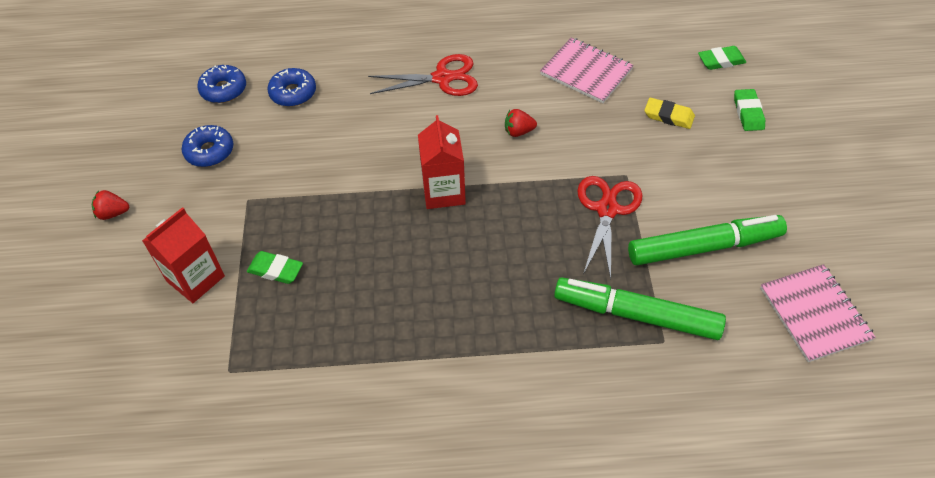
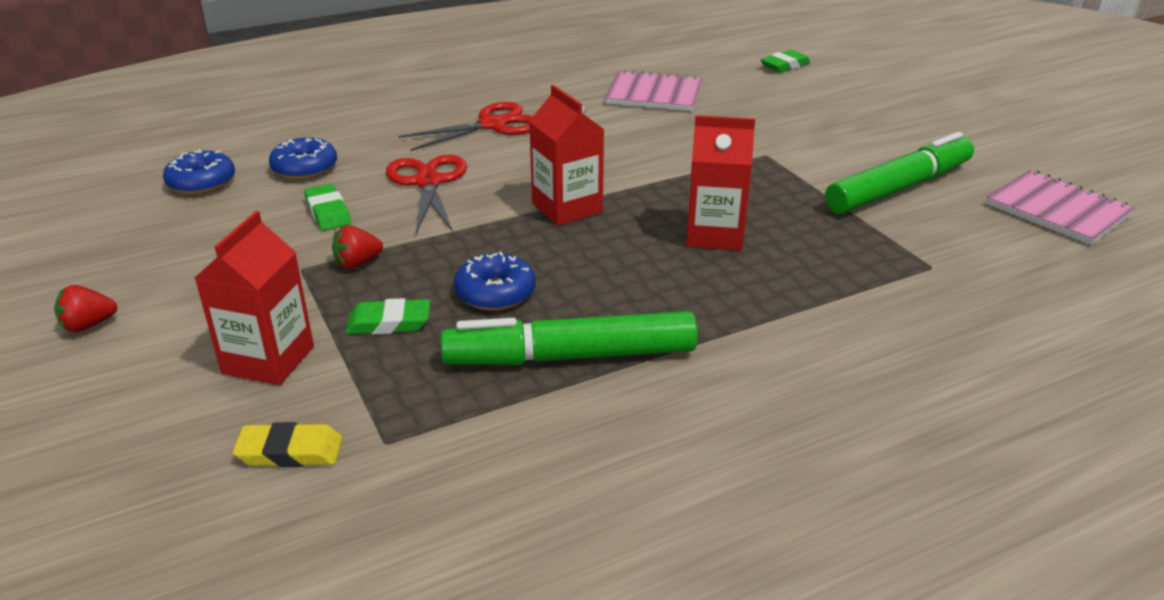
camera: 25 degrees left, 20 degrees down
blue donut [182,125,234,167] -> blue donut moved to [454,251,535,311]
red strawberry [505,109,537,137] -> red strawberry moved to [332,226,383,269]
green marker [554,278,726,340] -> green marker moved to [440,311,698,365]
red scissors [577,176,642,279] -> red scissors moved to [386,155,467,233]
yellow eraser [644,98,695,129] -> yellow eraser moved to [233,422,343,467]
green eraser [734,89,765,131] -> green eraser moved to [304,184,351,231]
none -> red carton [686,115,755,251]

